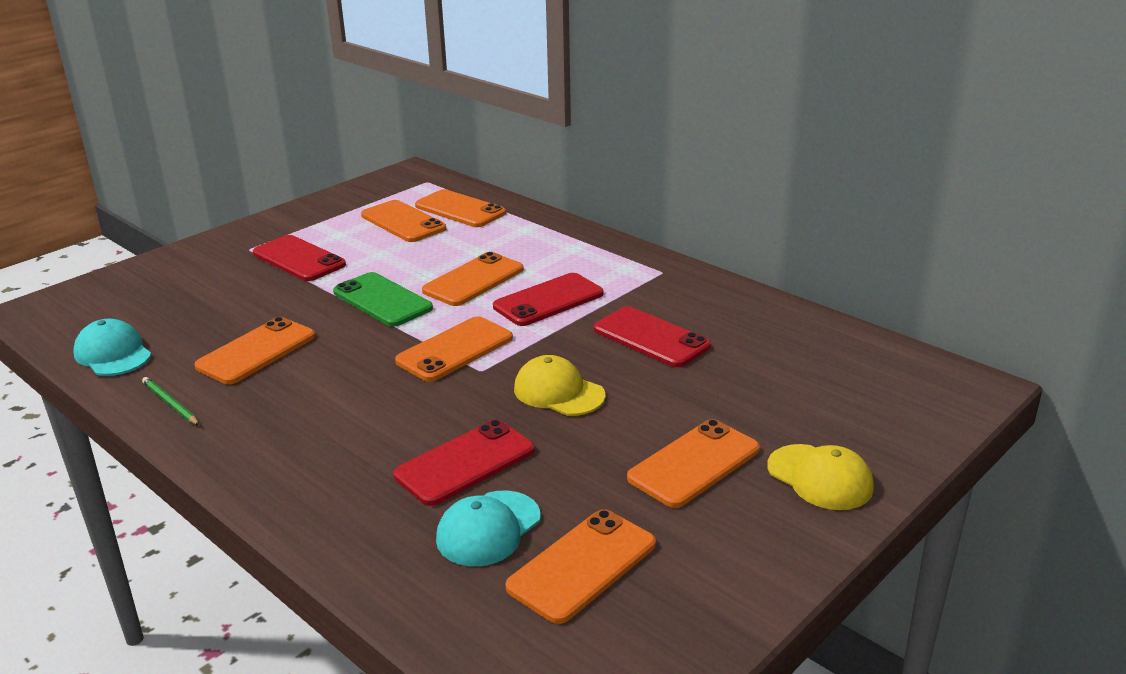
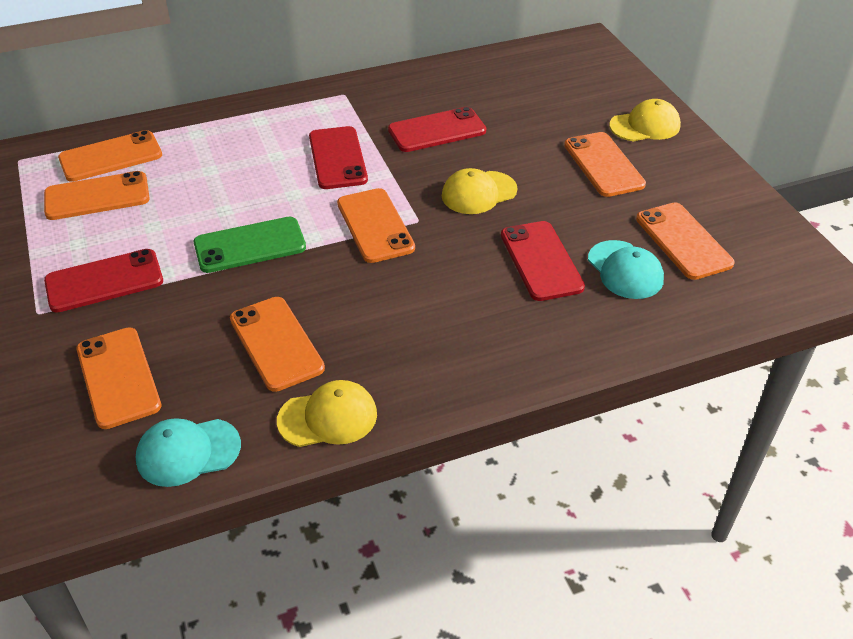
camera: 65 degrees left, 15 degrees up
green pencil [142,377,200,425] -> yellow cap [277,380,377,447]
orange phone [422,252,524,306] -> orange phone moved to [76,327,162,429]

